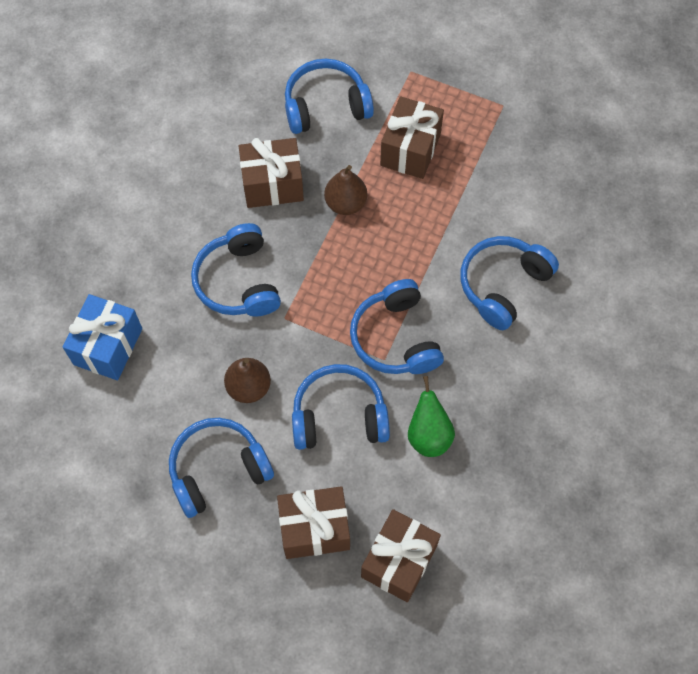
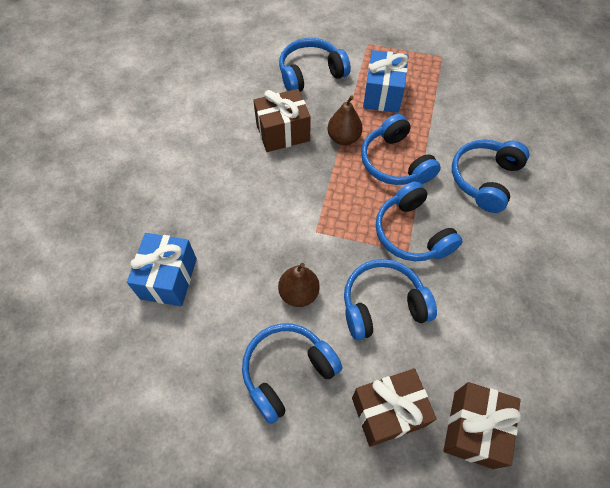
camera: 10 degrees left, 5 degrees down
blue headphones [191,223,281,317] -> blue headphones moved to [361,114,441,185]
brown gift [380,96,444,179] -> blue gift [363,50,408,113]
green pear [408,376,455,457] -> none

